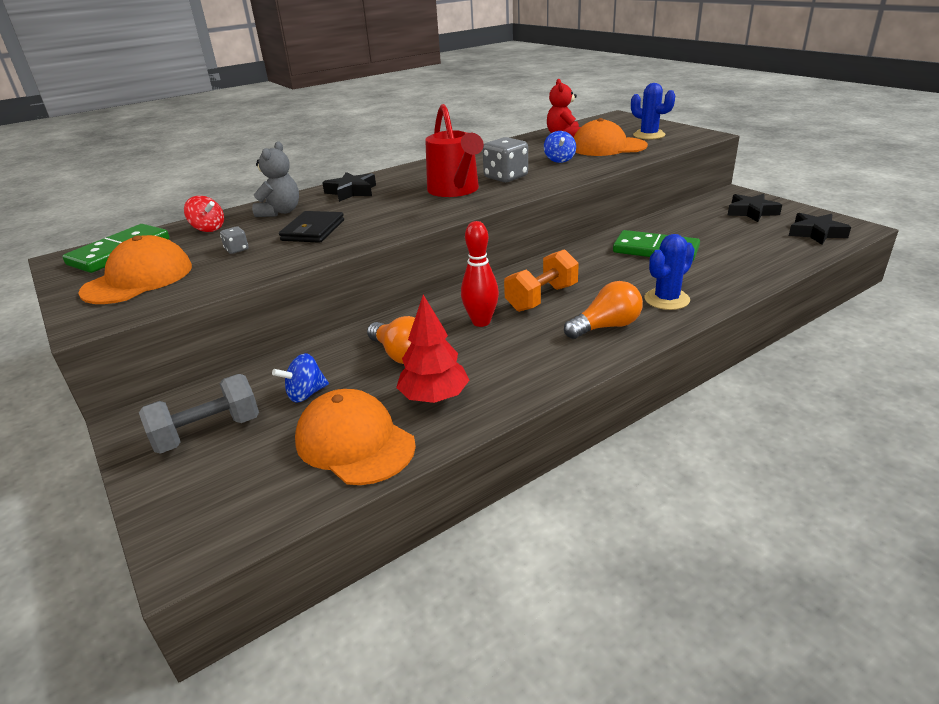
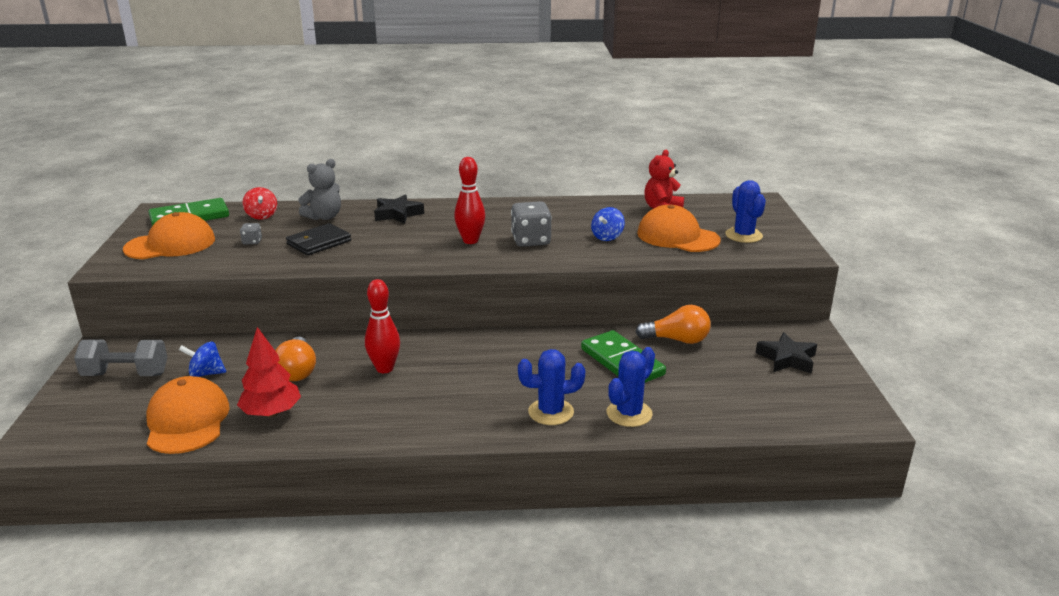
camera: 30 degrees right, 5 degrees down
red watering can [425,104,484,197] -> red bowling pin [454,157,485,244]
orange dumbbell [504,249,579,312] -> none
orange light bulb [564,281,643,339] -> orange light bulb moved to [636,305,711,344]
black star [789,213,851,245] -> none
none -> blue cactus [607,347,655,427]

